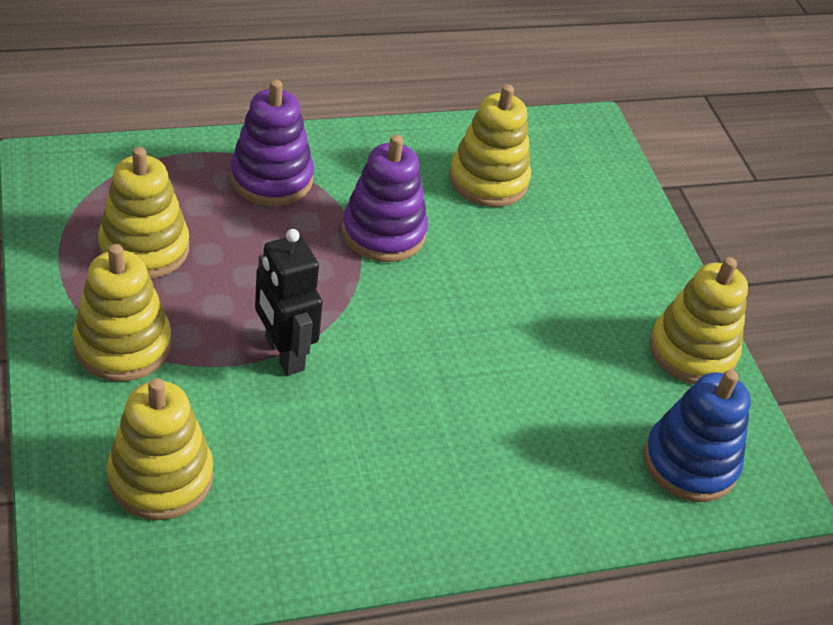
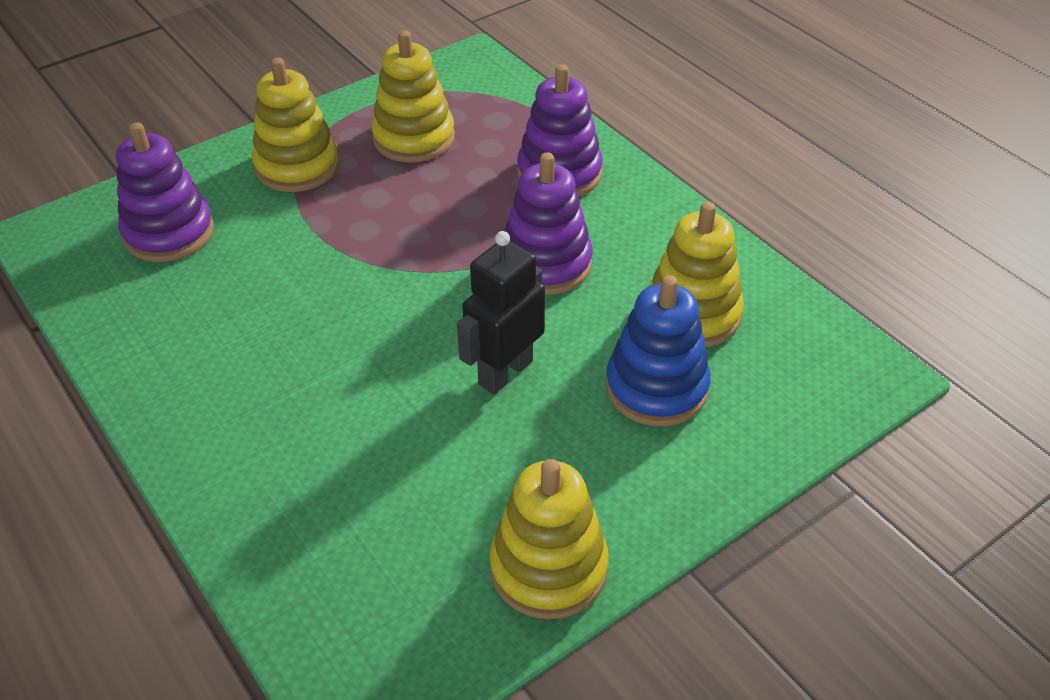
camera: 75 degrees right, 0 degrees up
yellow stacking toy [107,378,213,520] -> purple stacking toy [116,122,214,262]
black robot [255,229,323,375] -> black robot moved to [457,231,545,395]
blue stacking toy [644,370,751,502] -> blue stacking toy moved to [606,275,711,426]

